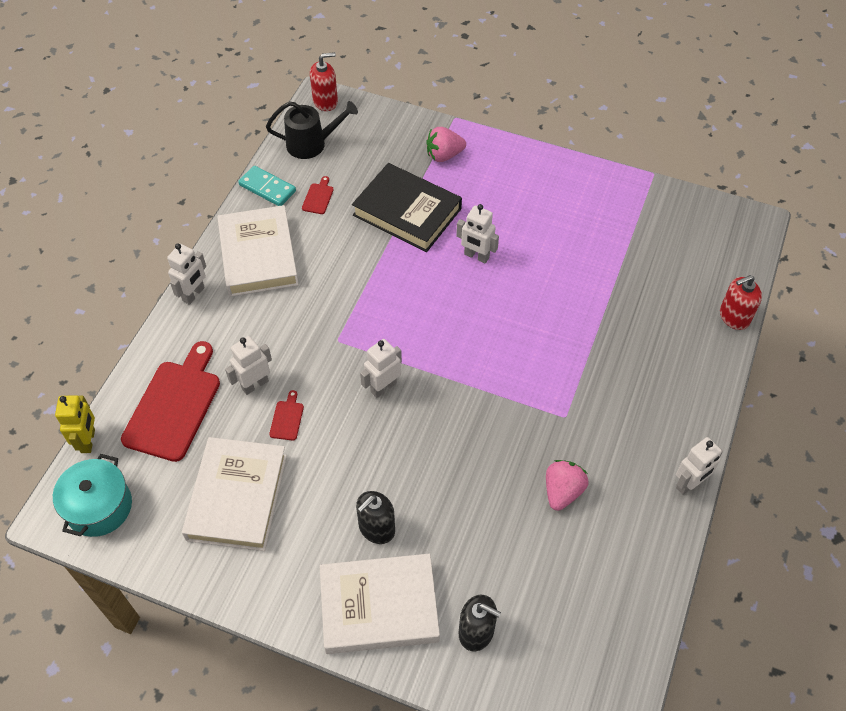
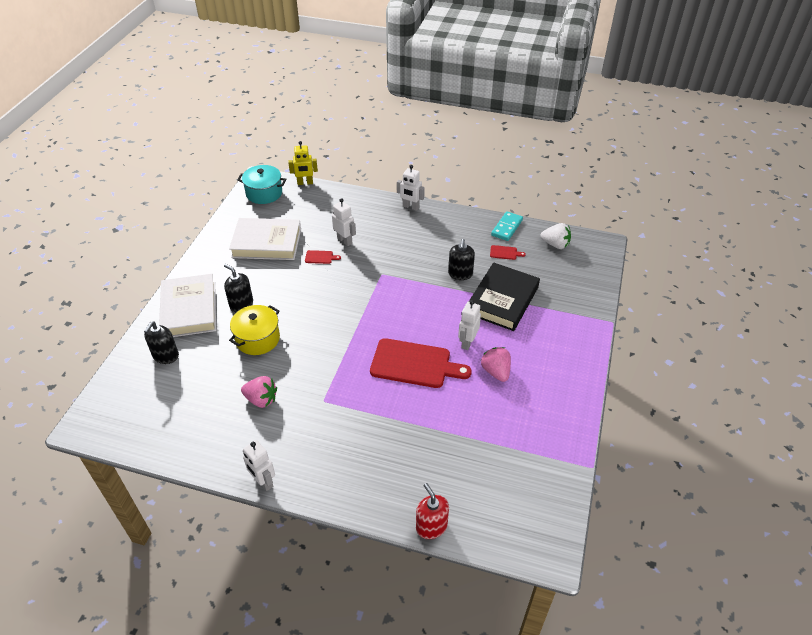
camera: 85 degrees right, 10 degrees down
red cutting board [121,341,220,462] -> red cutting board moved to [370,338,472,388]
white book [217,205,299,297] -> none
black watering can [266,101,358,159] -> white strawberry [541,223,571,249]
red soap dispenser [310,52,338,111] -> none
white robot [360,339,402,398] -> none
pink strawberry [426,127,466,162] -> pink strawberry moved to [481,347,511,382]
none -> yellow pot [229,305,280,355]
none -> black soap dispenser [448,239,475,280]

